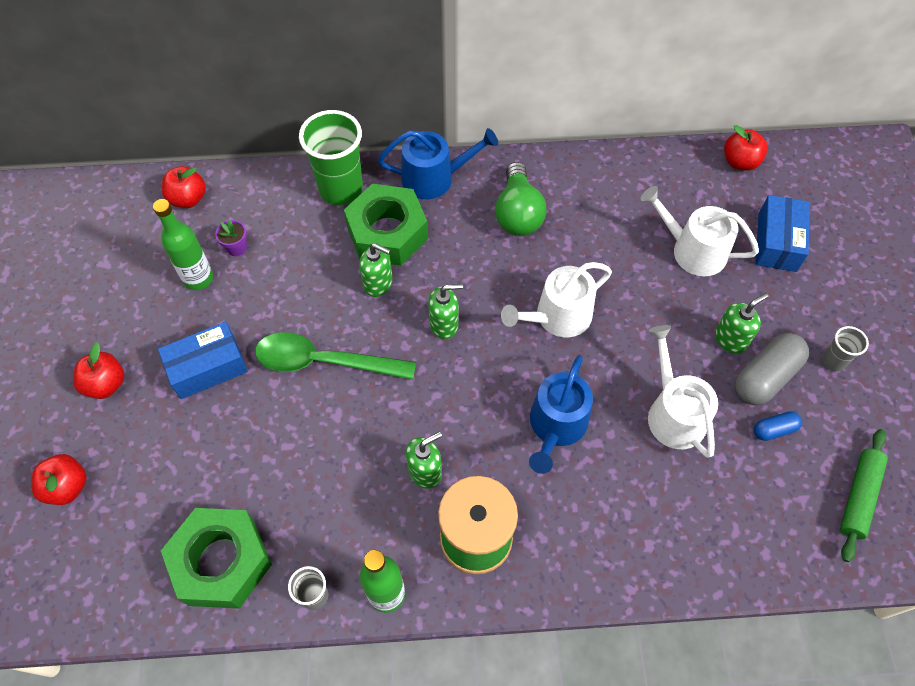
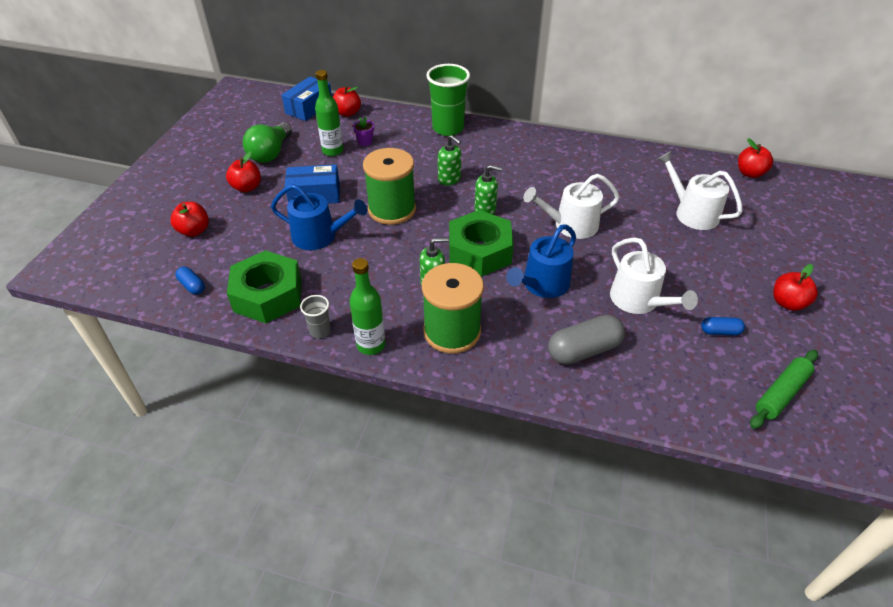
camera: 20 degrees right, 15 degrees down
green spoon [255,332,416,380] -> green spool [363,148,416,225]
green nut [344,184,428,266] -> green nut moved to [449,210,514,277]
blue watering can [378,128,498,199] -> blue watering can moved to [271,184,367,250]
green light bulb [495,162,547,236] -> green light bulb moved to [243,122,292,163]
white watering can [648,325,718,458] -> white watering can turned 150 degrees clockwise [610,237,698,314]
green soap dispenser [715,293,768,354] -> none
grey capsule [735,333,809,405] -> grey capsule moved to [548,315,625,365]
blue box [756,195,810,272] -> blue box moved to [282,77,332,121]
grey cup [822,326,869,371] -> red apple [773,264,818,311]
none -> blue capsule [176,267,205,295]

